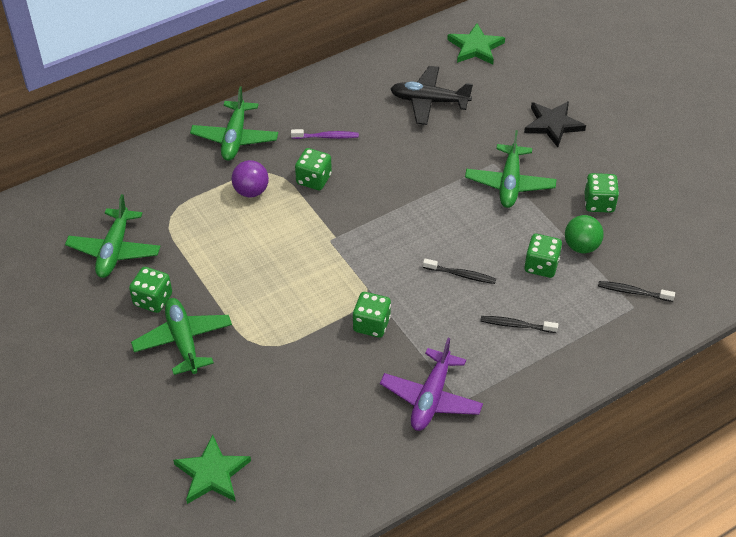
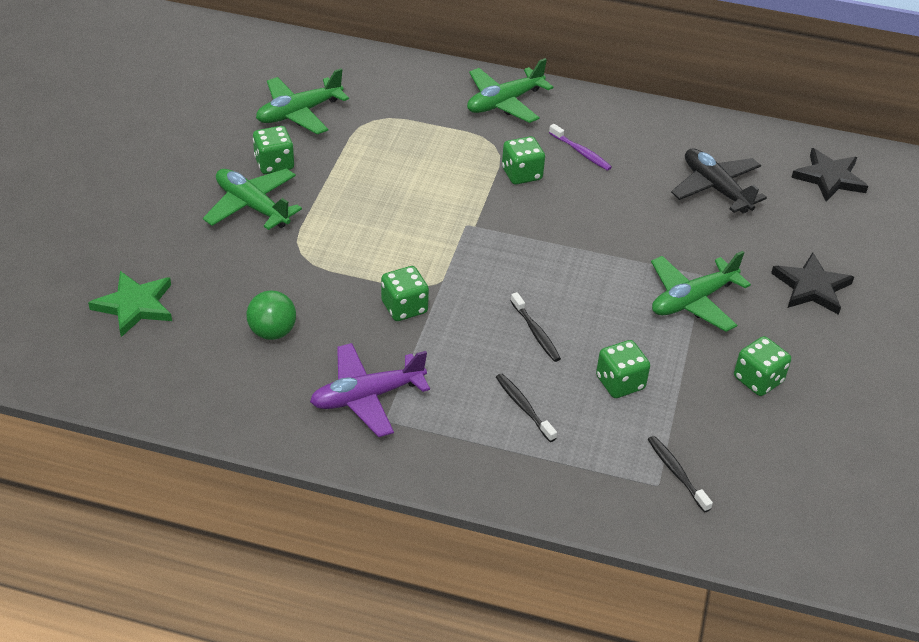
camera: 45 degrees right, 5 degrees down
green plane [131,298,232,375] -> green plane turned 75 degrees counterclockwise [203,168,302,230]
purple ball [232,160,269,197] -> none
green star [447,23,505,65] -> black star [791,148,868,202]
green ball [565,215,604,253] -> green ball moved to [246,291,296,340]

